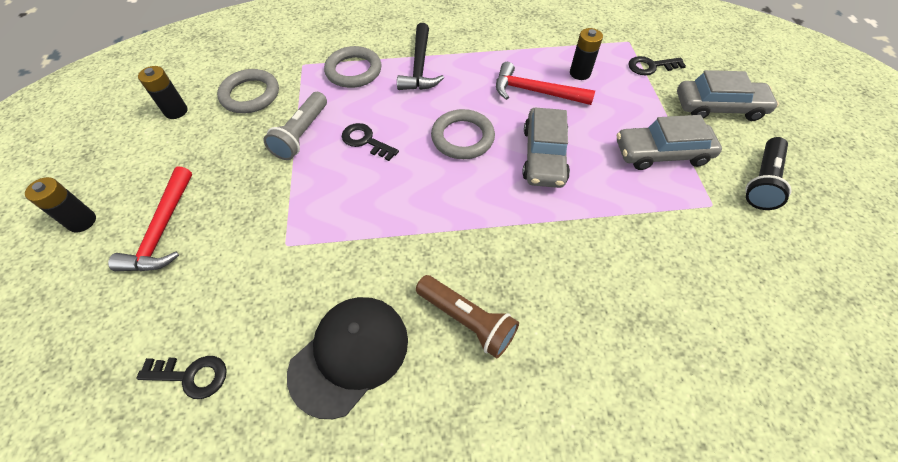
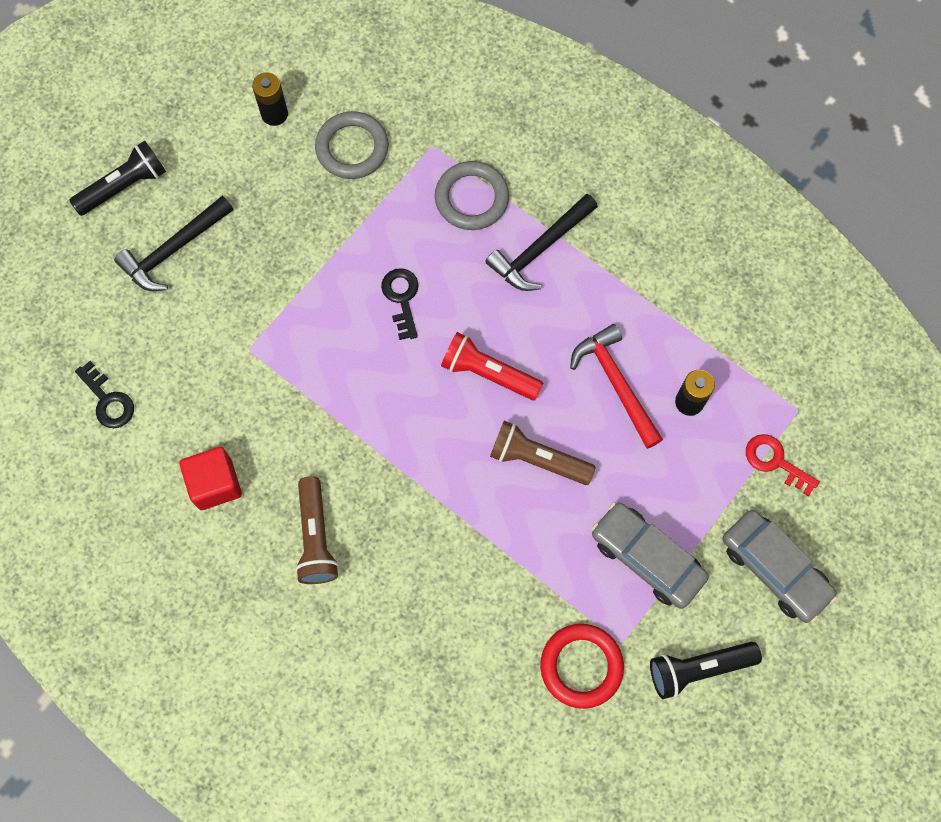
camera: 45 degrees right, 15 degrees up
black battery [25,177,96,232] -> black flashlight [69,141,166,216]
red hammer [108,167,192,271] -> black hammer [114,196,233,291]
grey flashlight [263,92,327,160] -> none
black cap [287,297,408,419] -> red cube [180,447,242,510]
grey ring [431,109,495,159] -> red flashlight [441,332,543,400]
grey car [522,108,570,188] -> brown flashlight [490,421,596,485]
black key [628,56,686,75] -> red key [746,434,820,496]
none -> red ring [540,624,624,709]

